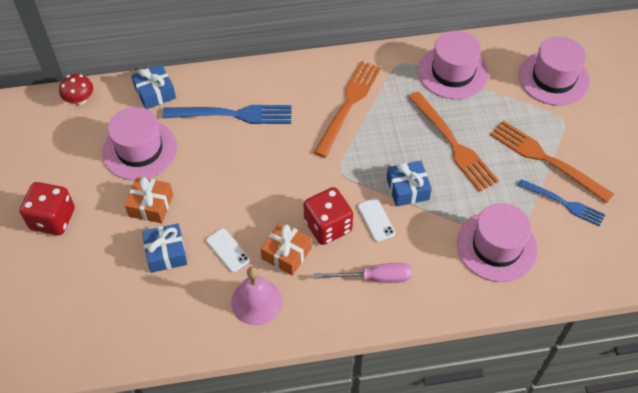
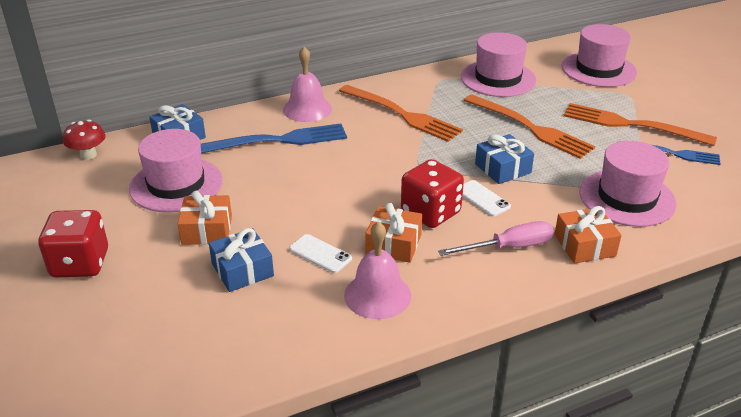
camera: 15 degrees left, 20 degrees down
orange fork [314,61,381,158] -> orange fork turned 120 degrees clockwise [339,85,463,142]
none -> pink bell [283,47,332,122]
none -> orange gift [554,206,622,263]

